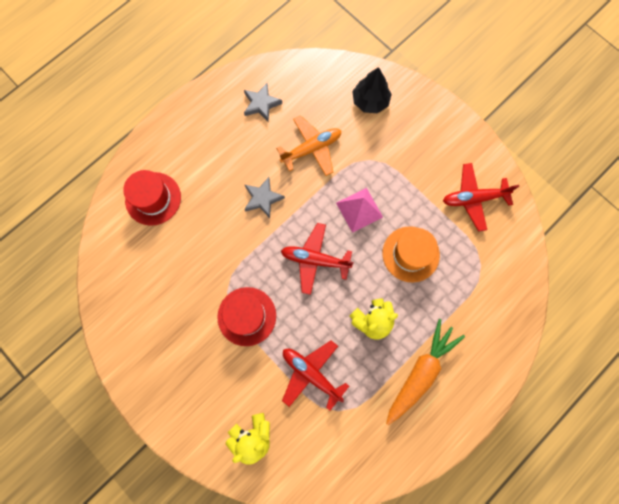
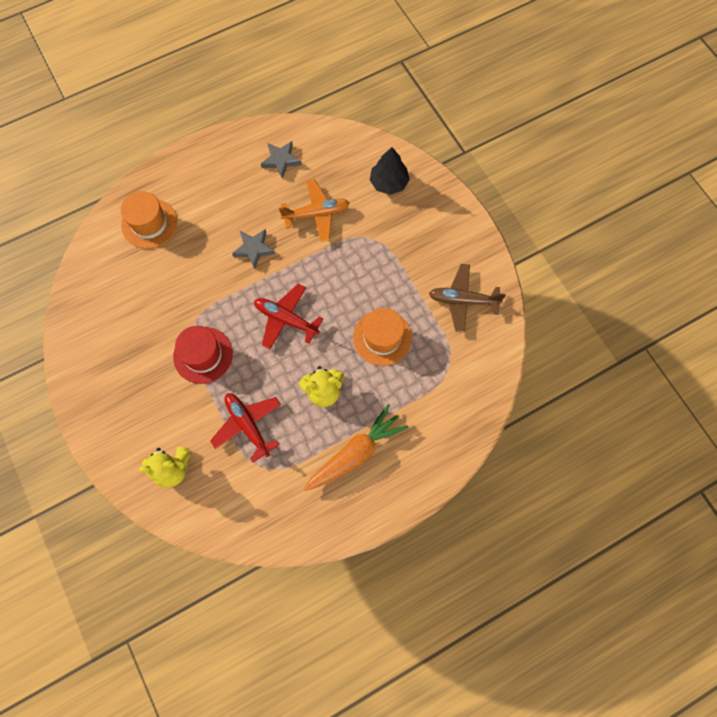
camera: 15 degrees right, 5 degrees down
red hat [124,170,181,226] -> orange hat [121,191,177,249]
pink pyramid [336,188,383,233] -> none
red plane [443,163,519,231] -> brown plane [429,264,506,333]

